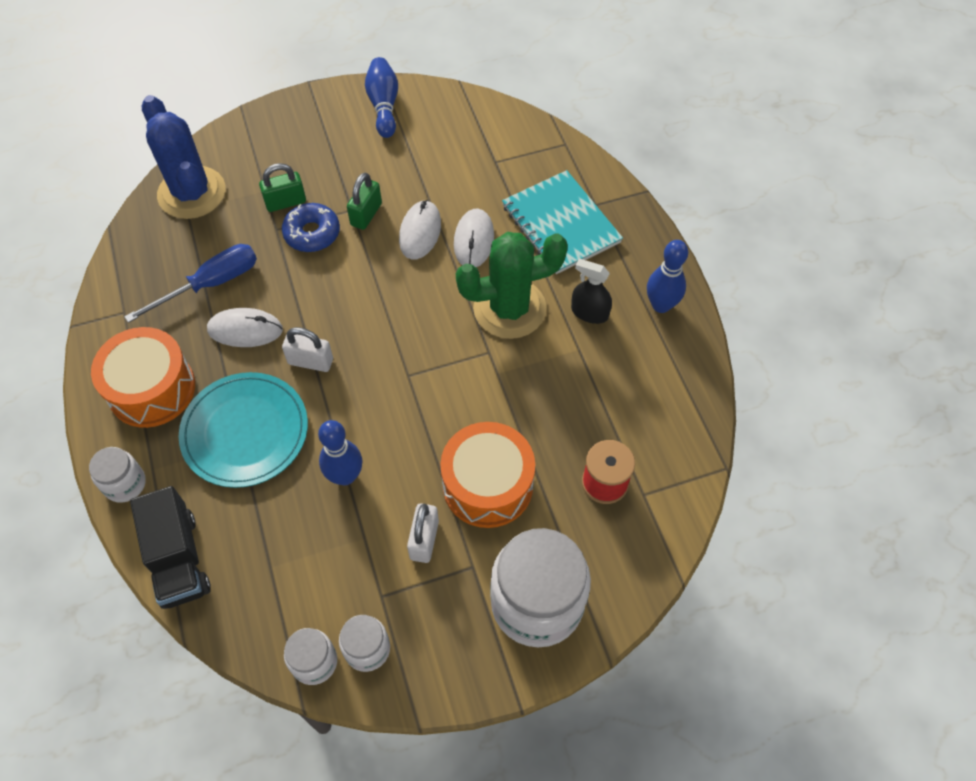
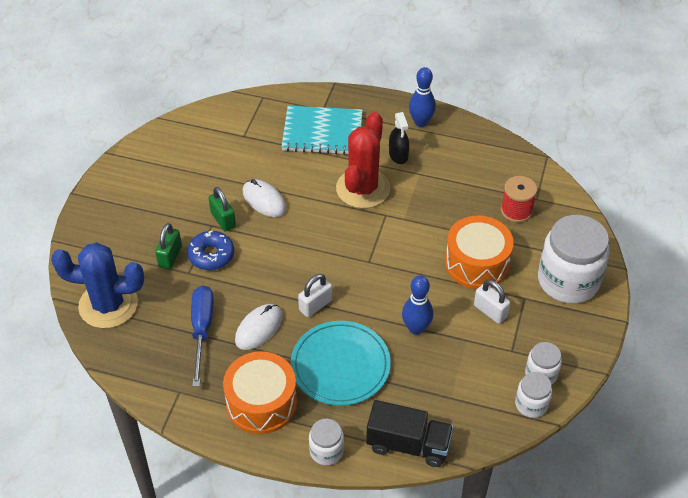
camera: 55 degrees left, 10 degrees down
blue bowling pin [365,57,398,138] -> none
white mouse [454,208,494,267] -> none
green cactus [456,232,568,339] -> red cactus [336,112,390,209]
black spray bottle [571,259,612,324] -> black spray bottle turned 75 degrees counterclockwise [389,112,409,164]

